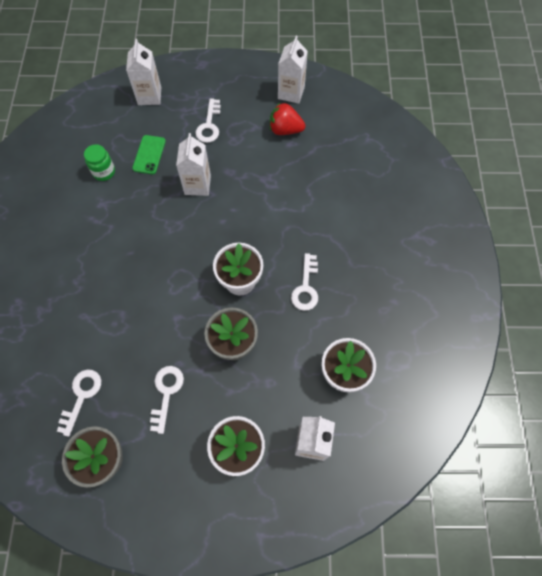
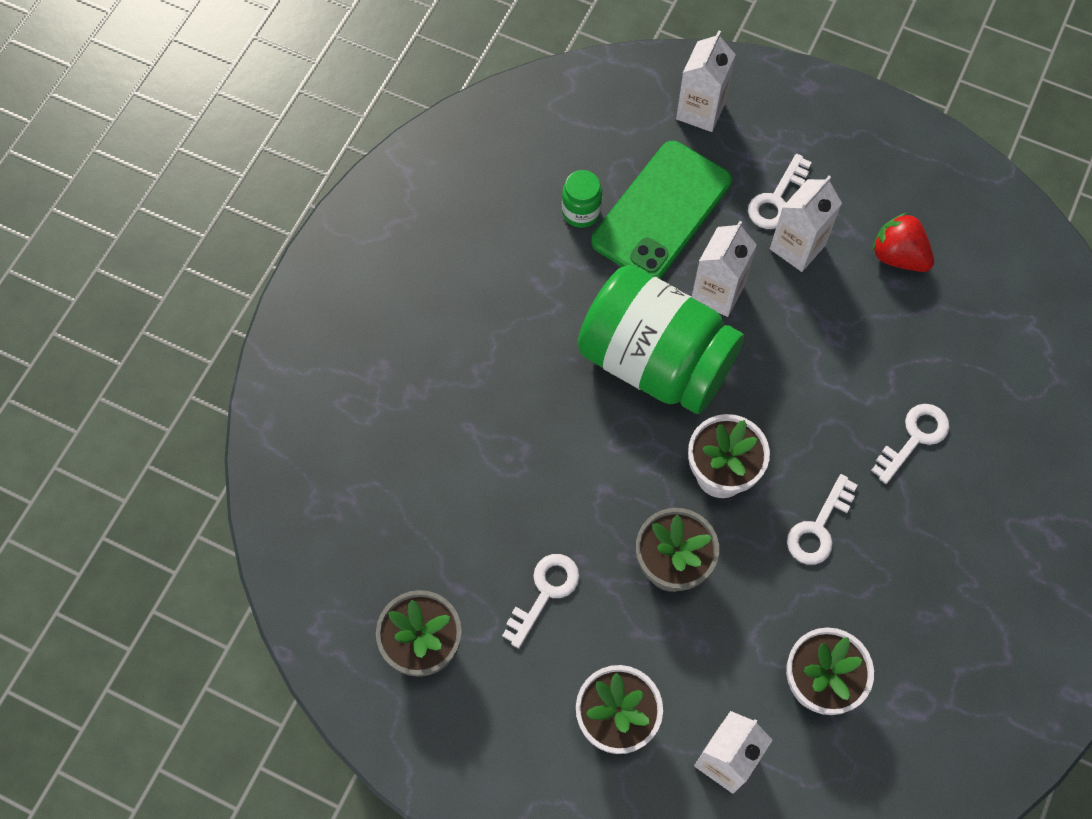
camera: 25 degrees right, 0 degrees up
white key [57,369,101,437] -> white key moved to [871,404,950,484]
green phone [132,135,166,174] -> green phone [592,141,732,279], size x2.01
white carton [278,36,308,104] -> white carton moved to [770,176,842,272]
none -> green jar [578,265,744,414]

